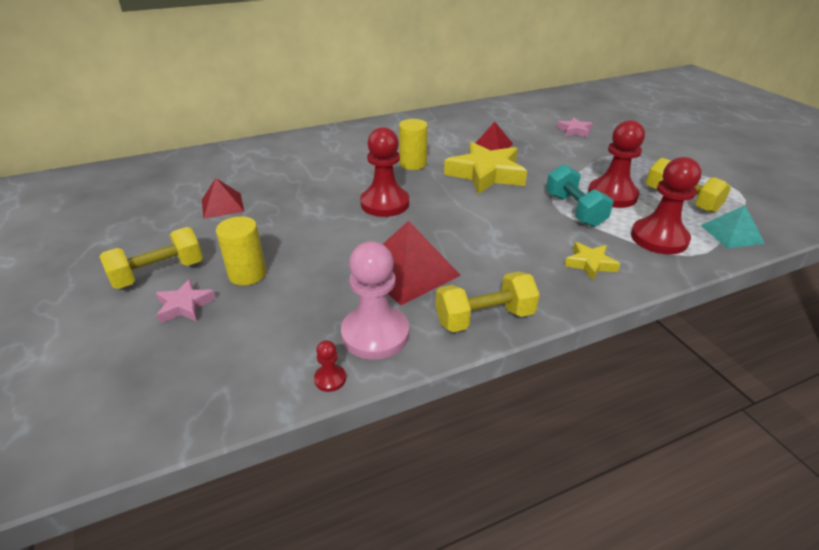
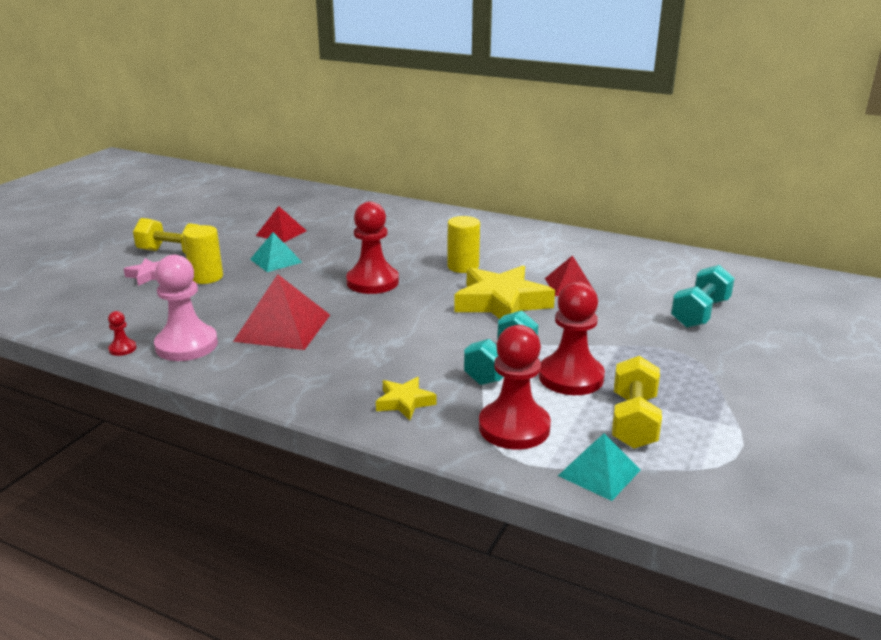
camera: 50 degrees right, 10 degrees down
yellow dumbbell [435,271,540,332] -> none
pink star [557,118,593,138] -> turquoise dumbbell [671,265,735,328]
none -> turquoise pyramid [250,232,303,272]

